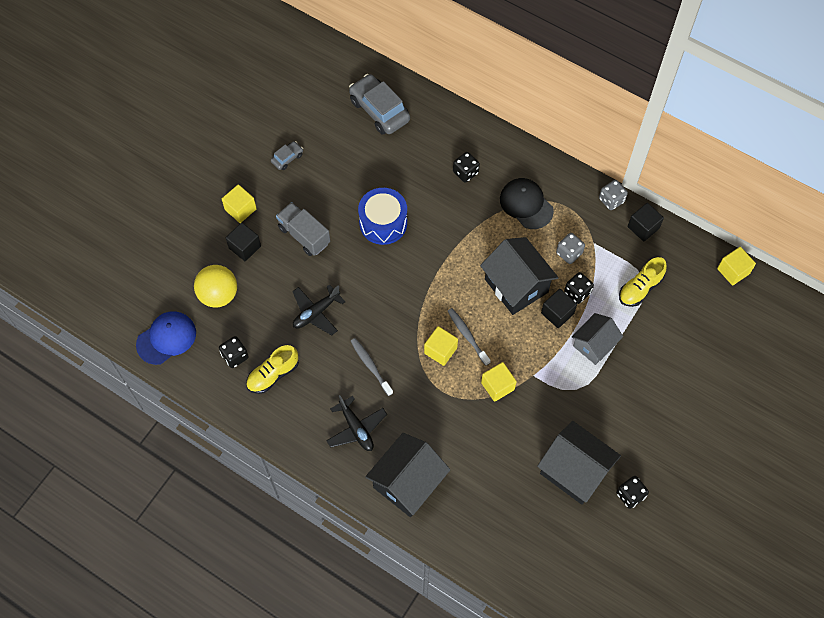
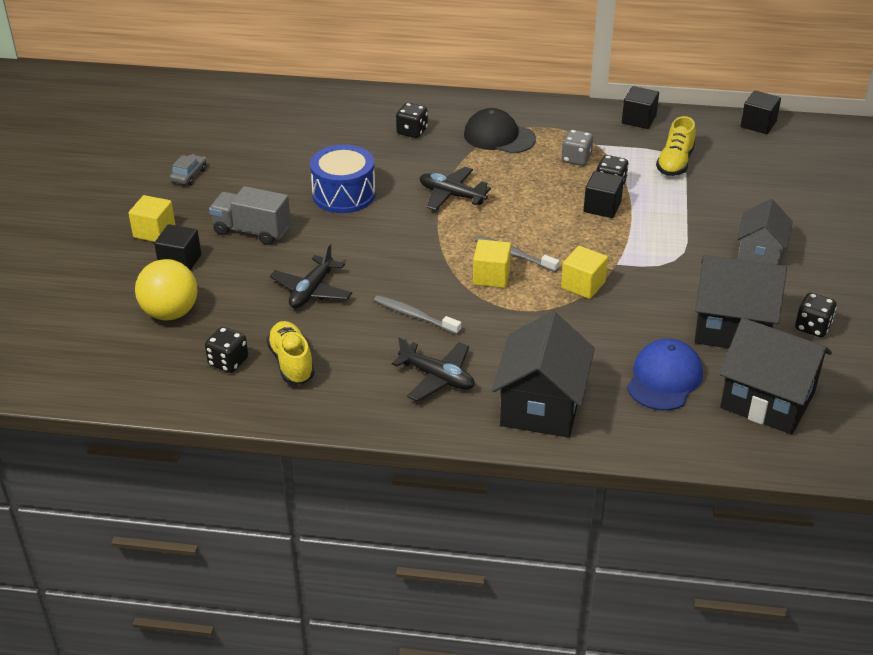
camera: 25 degrees left, 25 degrees down
blue cap [136,311,196,365] -> blue cap moved to [627,339,703,411]
yellow shoe [246,345,299,394] -> yellow shoe turned 135 degrees clockwise [267,321,315,385]
grey car [349,74,410,135] -> none
black house [480,237,559,315] -> black house moved to [719,318,832,435]
grey house [572,313,623,365] -> grey house moved to [737,199,793,265]
grey dice [599,180,628,210] -> none
yellow cube [717,247,756,286] -> black cube [741,91,781,134]
none -> black plane [420,167,491,211]

